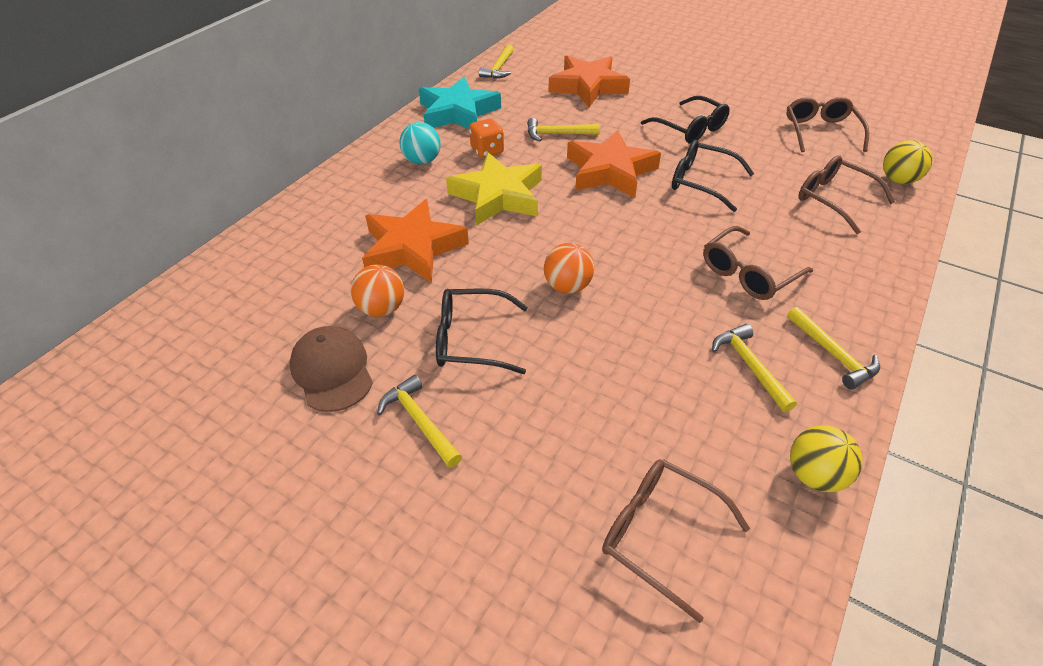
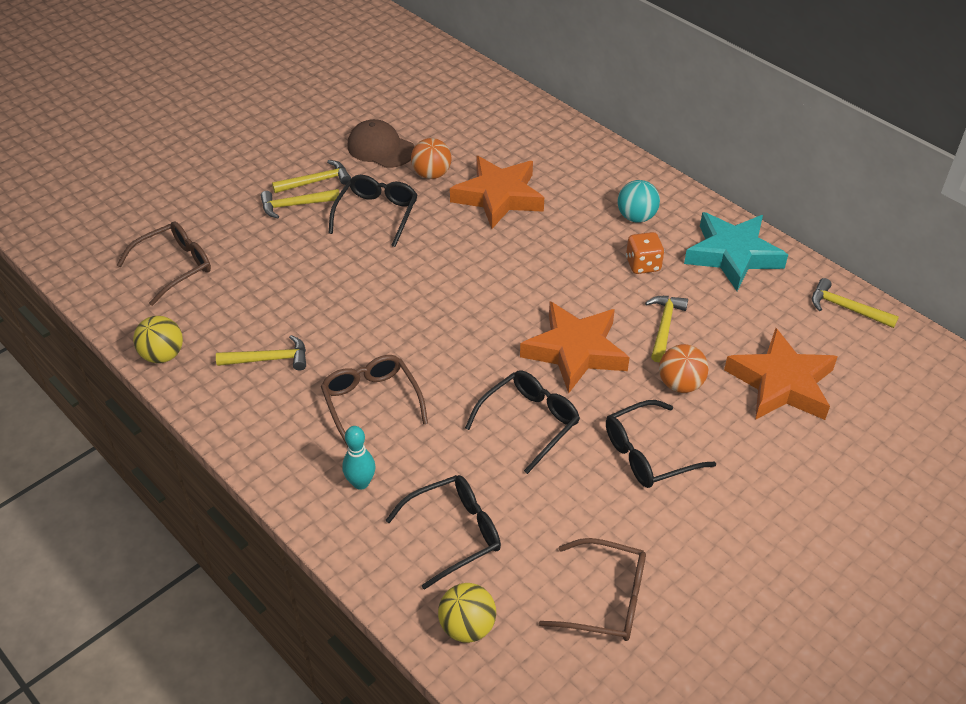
camera: 105 degrees right, 0 degrees up
brown cap [290,326,373,412] -> brown cap turned 135 degrees counterclockwise [347,119,415,168]
yellow star [446,152,542,226] -> none
orange ball [544,243,594,294] -> orange ball moved to [659,344,709,393]
yellow hammer [787,307,880,390] -> yellow hammer moved to [260,189,339,218]
brown glasses [798,155,895,234] -> black glasses [385,475,501,590]
none -> turquoise bowling pin [342,426,376,490]

